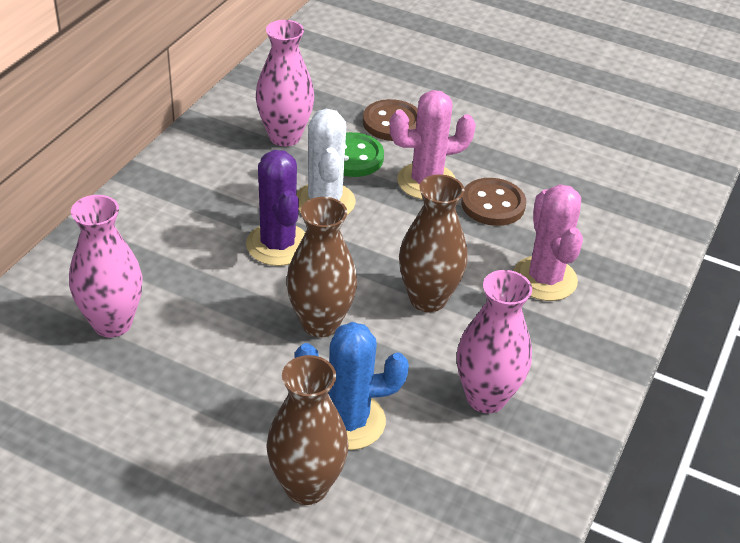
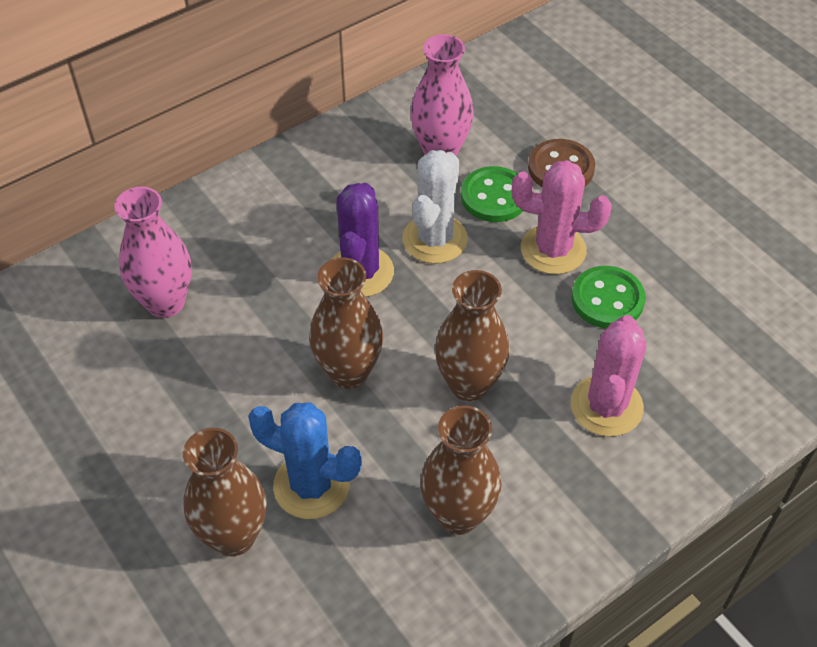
camera: 30 degrees right, 10 degrees up
pink vase [457,270,532,413] -> brown vase [420,405,502,535]
brown button [461,178,526,226] -> green button [571,266,645,329]

